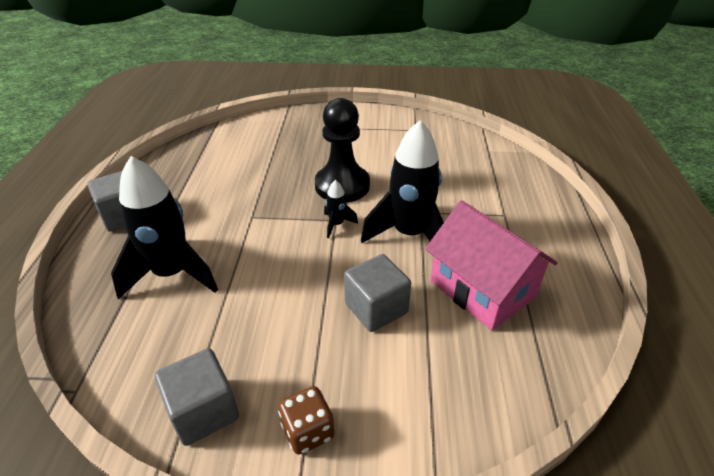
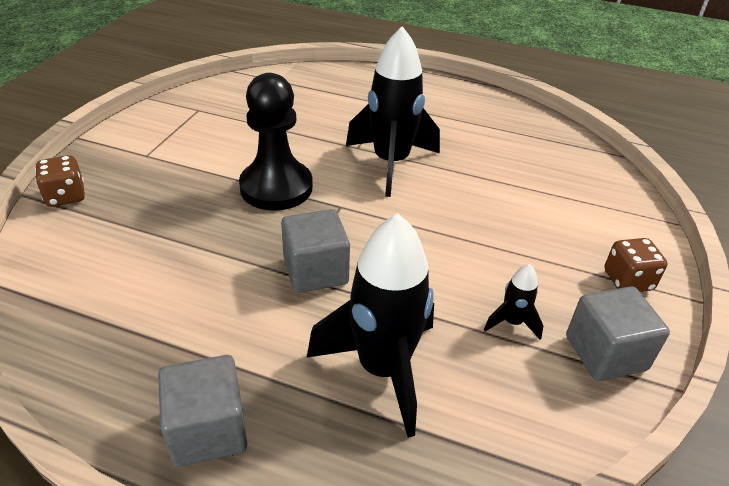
camera: 75 degrees left, 0 degrees up
black rocket [324,180,358,238] -> black rocket moved to [484,264,543,340]
grey cube [344,254,411,332] -> grey cube moved to [281,209,350,293]
pink house [425,200,558,331] -> none
none -> brown dice [35,155,85,207]

